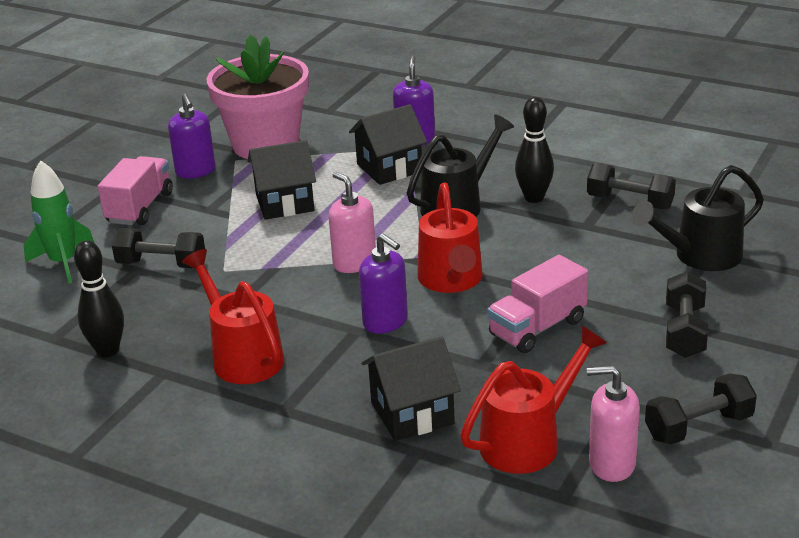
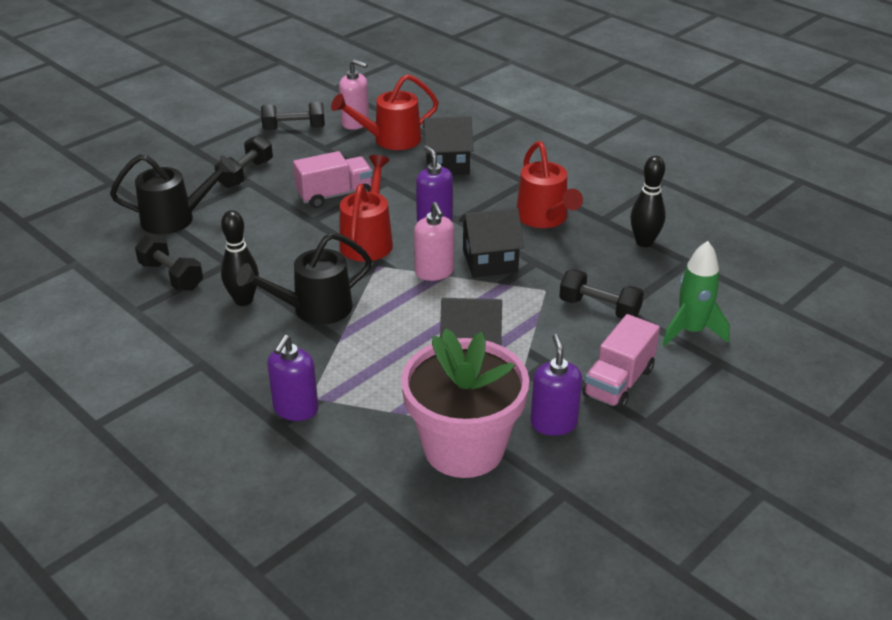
camera: 165 degrees left, 5 degrees up
black house [349,104,427,185] -> black house moved to [459,208,524,278]

